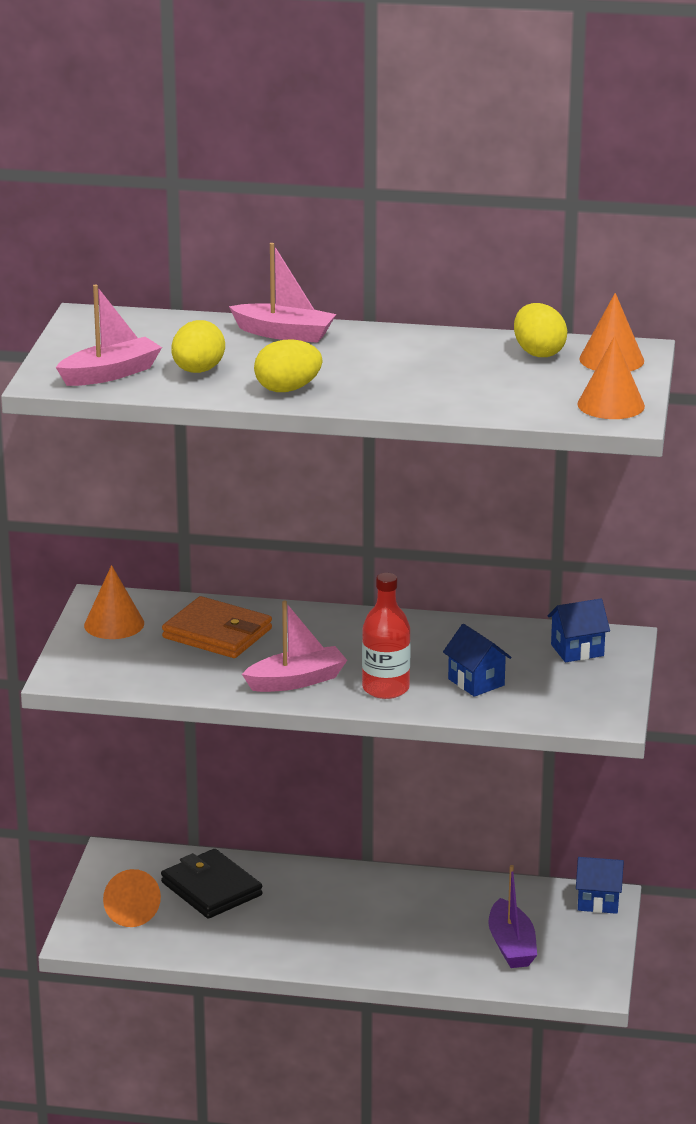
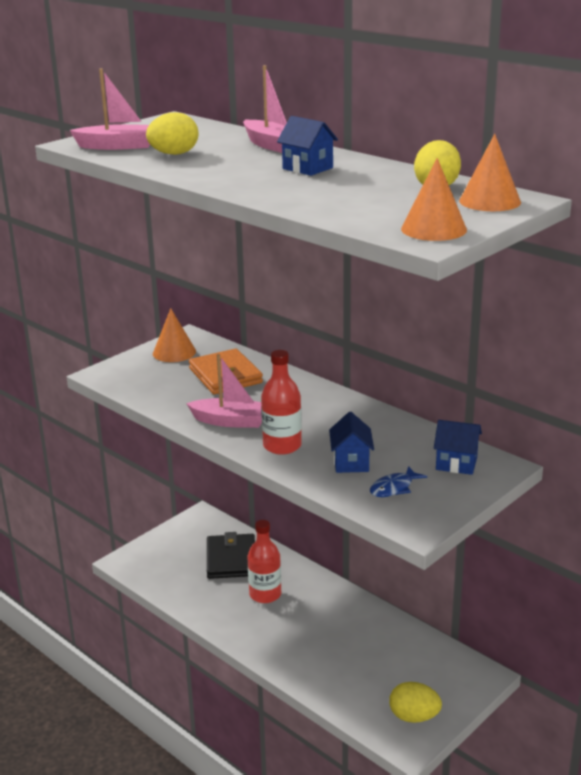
camera: 35 degrees right, 0 degrees up
orange cone [103,869,161,927] -> none
yellow egg [254,339,322,392] -> yellow egg moved to [389,682,442,723]
purple boat [488,865,537,968] -> none
blue house [576,857,624,914] -> blue house moved to [277,116,338,176]
none -> red bottle [248,520,281,603]
none -> blue fish [370,466,427,497]

